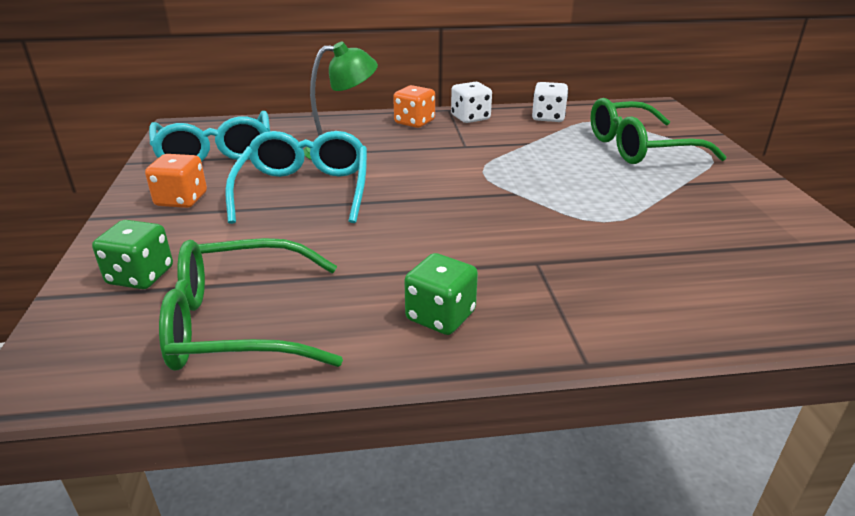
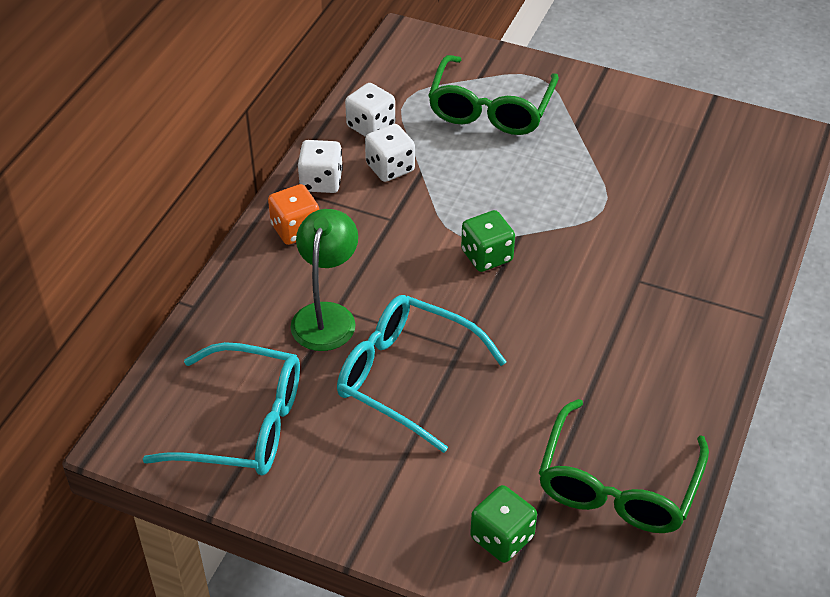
camera: 60 degrees left, 15 degrees up
orange dice [145,154,207,208] -> none
green dice [404,253,478,335] -> green dice moved to [461,210,515,272]
none -> white dice [365,124,415,182]

